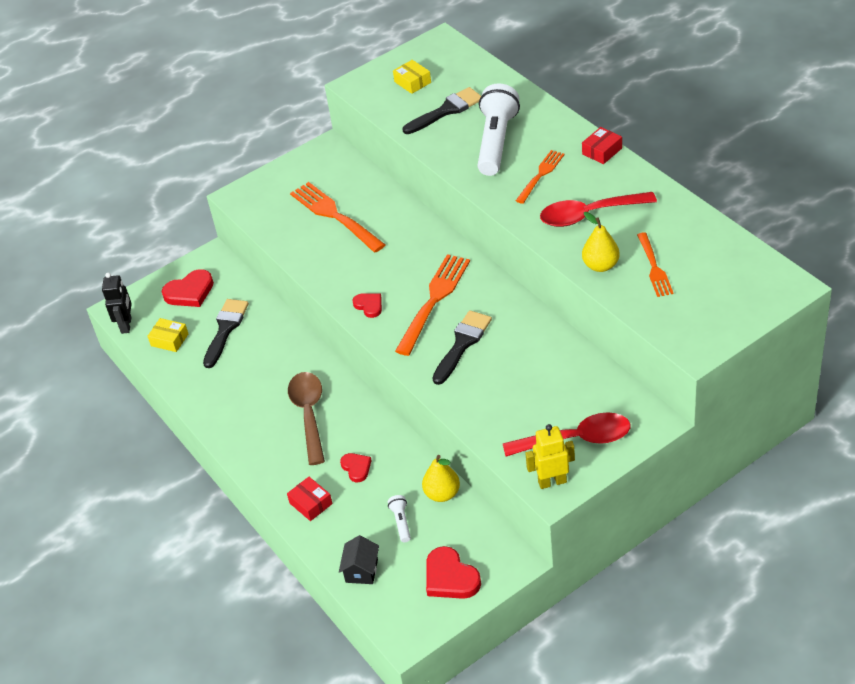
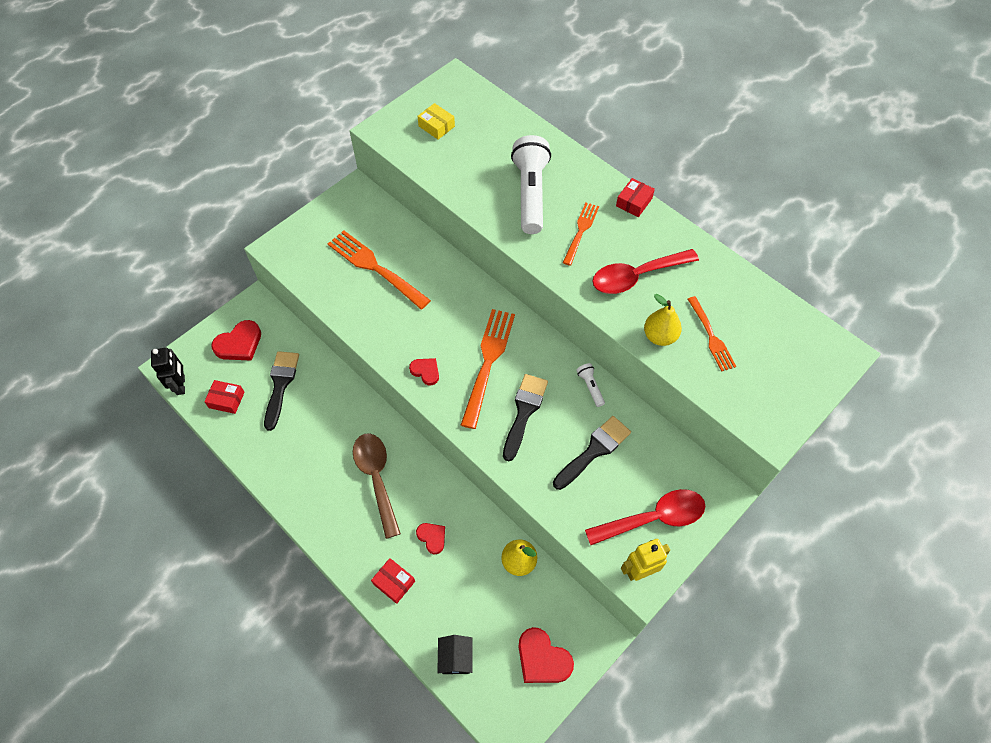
camera: 15 degrees left, 15 degrees up
yellow box [147,318,188,352] -> red box [204,380,245,414]
white flashlight [388,495,411,542] -> white flashlight moved to [576,363,605,407]
black brush [403,87,481,134] -> black brush moved to [553,416,631,490]

